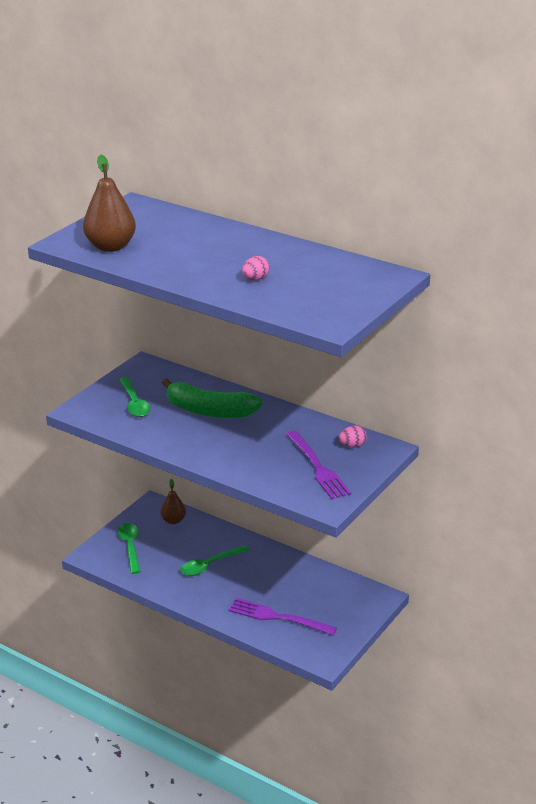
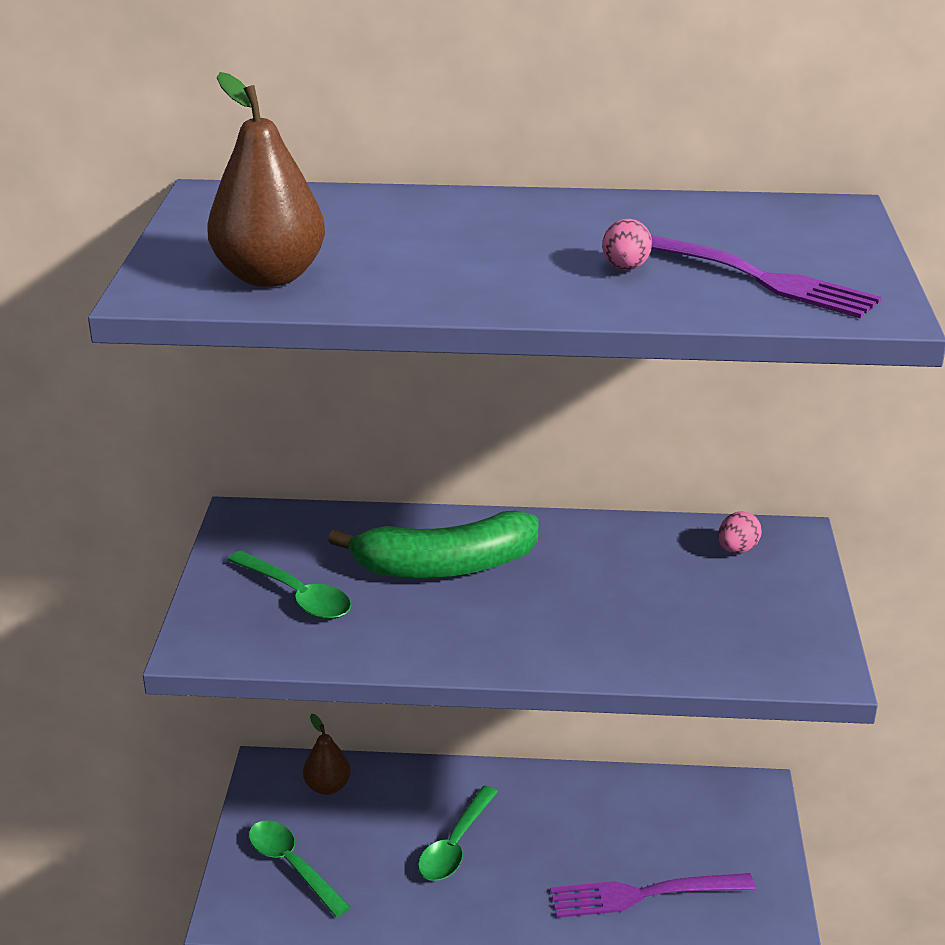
camera: 30 degrees left, 0 degrees up
purple fork [286,431,351,499] -> purple fork moved to [651,235,882,318]

